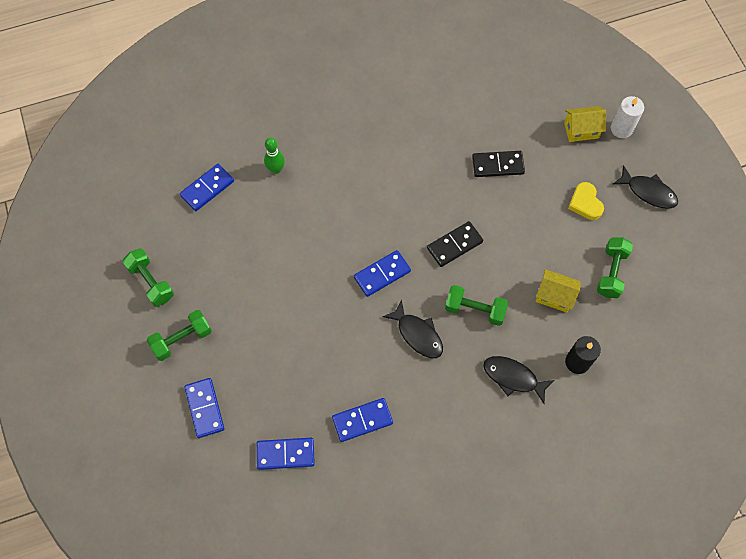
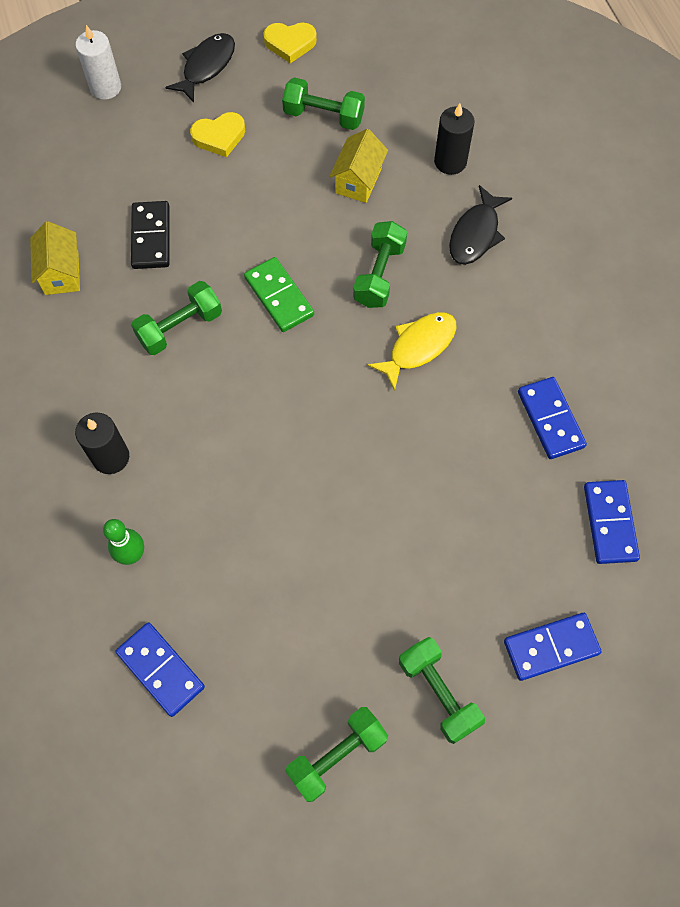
camera: 90 degrees left, 0 degrees up
blue domino [354,250,411,297] -> none
black fish [382,300,443,358] -> yellow fish [368,312,457,391]
black domino [427,221,483,267] -> green domino [244,257,314,332]
yellow house [564,106,606,142] -> yellow house moved to [30,221,80,295]
none -> black candle [75,413,129,474]
none -> green dumbbell [131,281,222,355]
none -> yellow heart [263,23,317,63]

